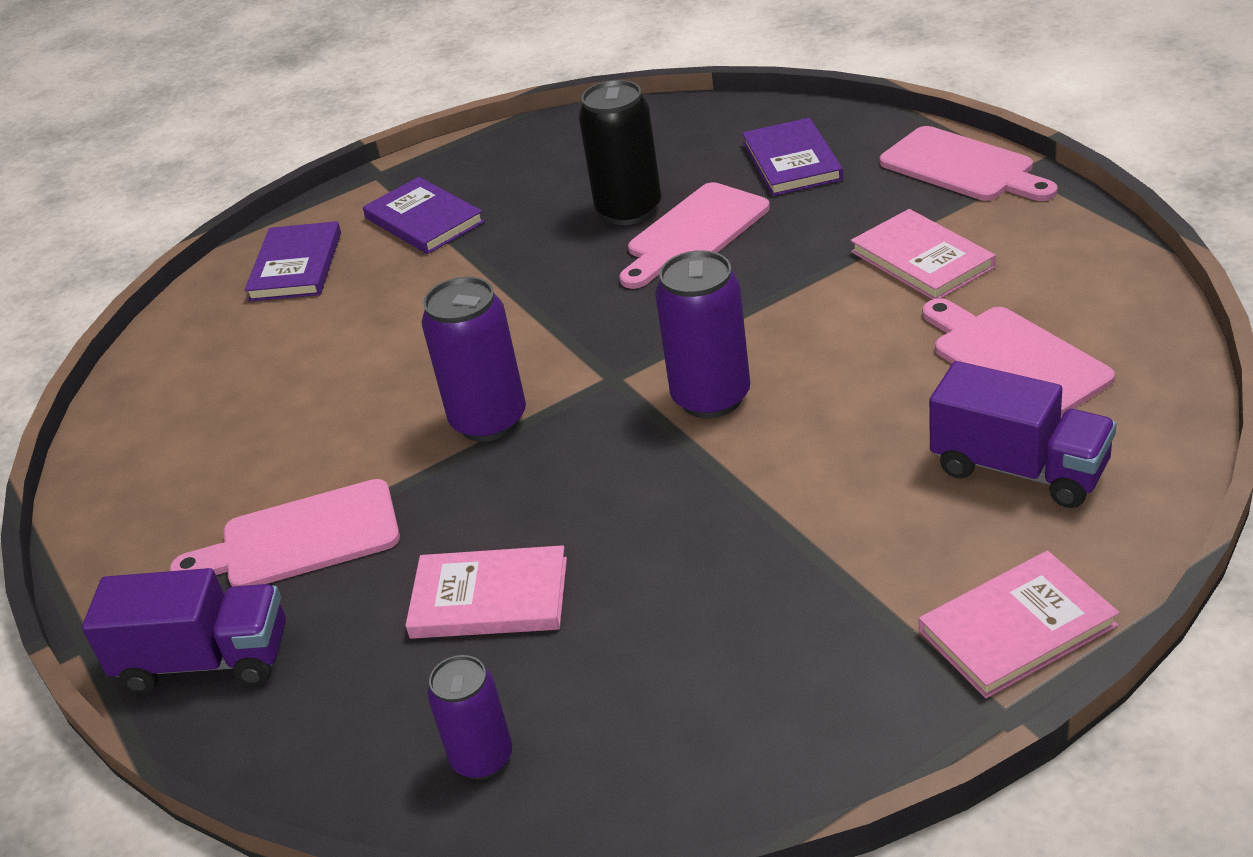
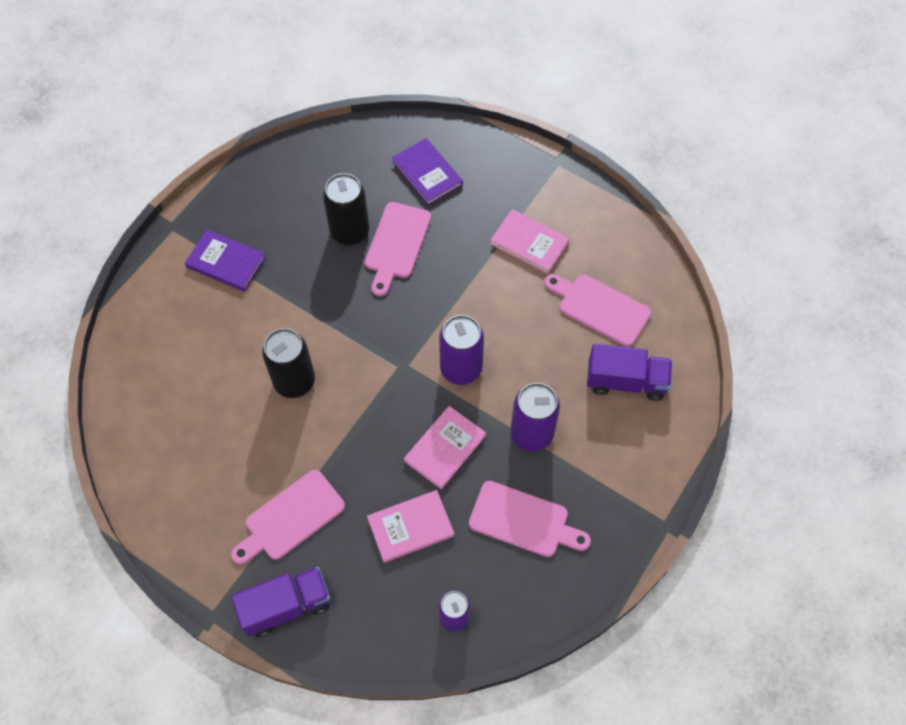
camera: 30 degrees left, 25 degrees up
purple book [245,221,341,302] -> none
purple can [422,277,526,442] -> purple can moved to [510,383,560,451]
pink cutting board [880,126,1057,201] -> pink cutting board moved to [469,481,591,557]
pink book [919,551,1119,698] -> pink book moved to [404,406,486,489]
none -> black can [262,328,315,398]

